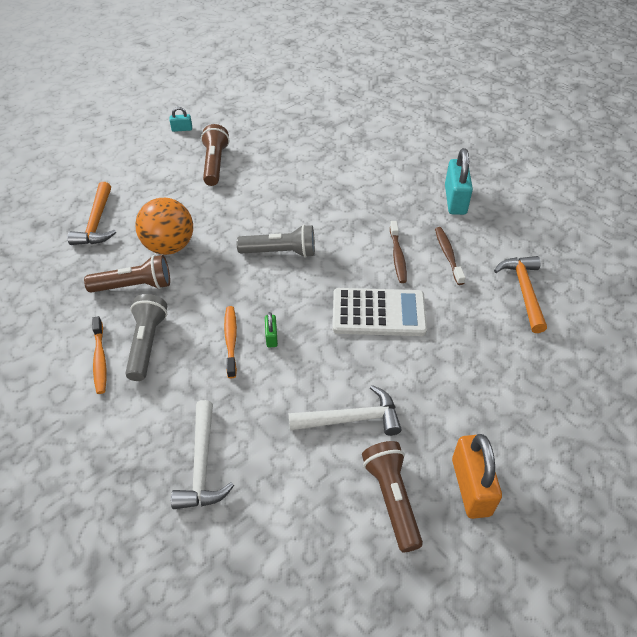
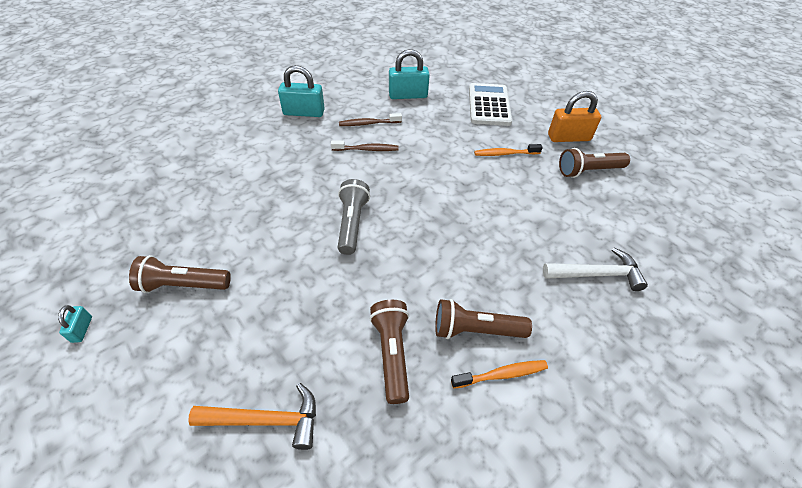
camera: 90 degrees left, 0 degrees up
grey flashlight [125,294,167,381] -> brown flashlight [435,299,532,339]
orange ball [135,198,193,255] -> none
orange toothbrush [224,306,237,378] -> orange toothbrush moved to [474,144,543,156]
green padlock [265,312,278,348] -> none
white hammer [289,385,402,436] -> none
white calculator [332,288,427,336] -> white calculator moved to [469,83,512,126]
orange hammer [494,256,547,333] -> turquoise padlock [389,49,430,99]

